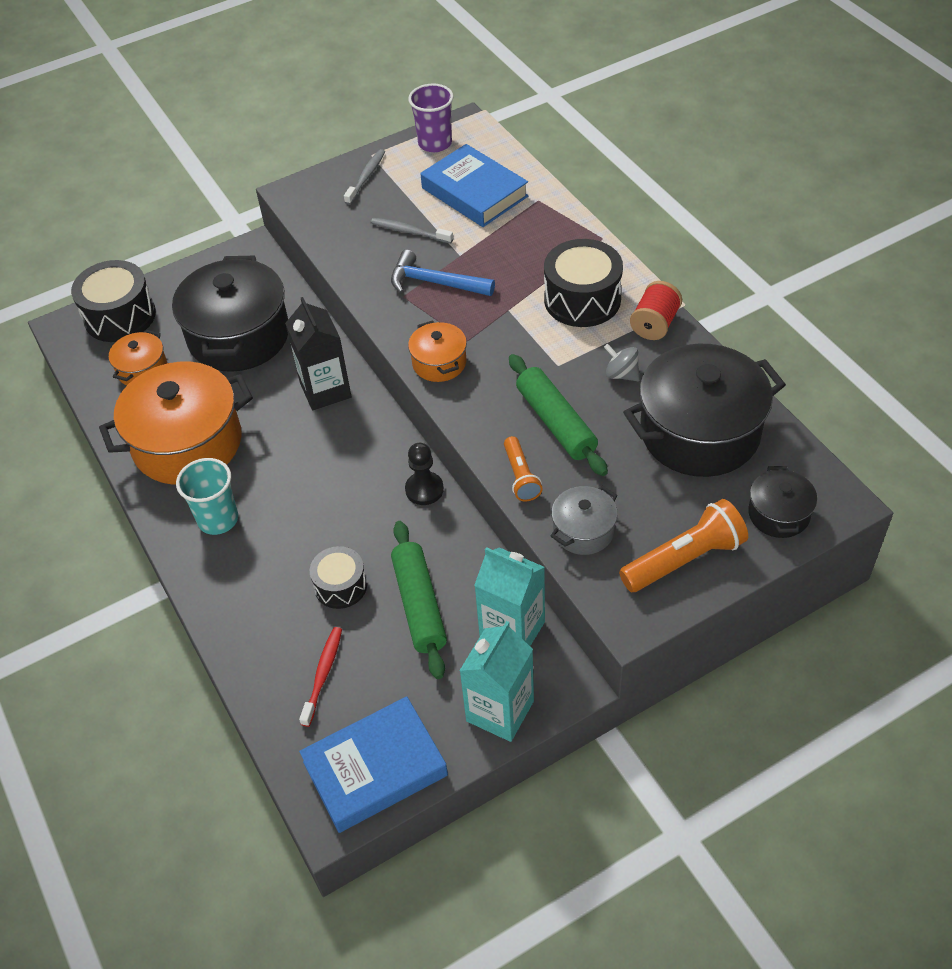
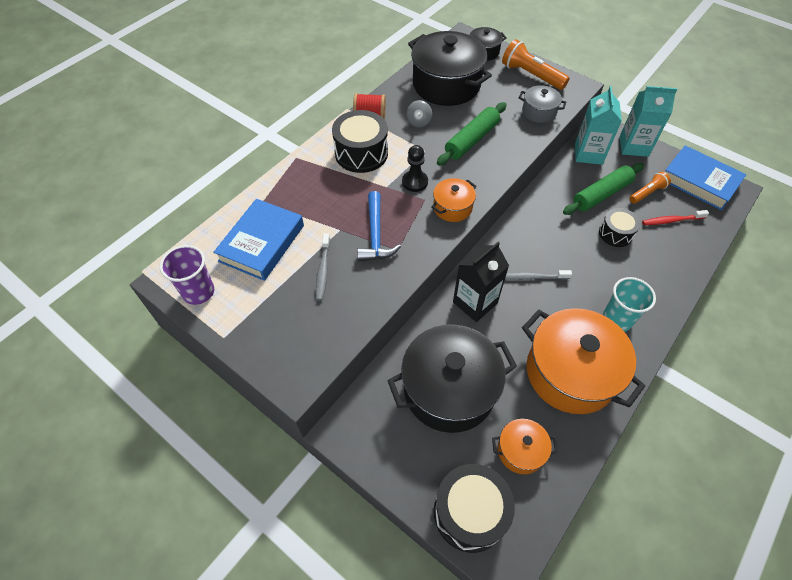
camera: 115 degrees left, 5 degrees up
grey toothbrush [344,149,385,205] -> grey toothbrush moved to [505,270,572,280]
black pawn [405,443,444,505] -> black pawn moved to [402,145,428,192]
orange flashlight [504,436,543,501] -> orange flashlight moved to [629,171,671,204]

